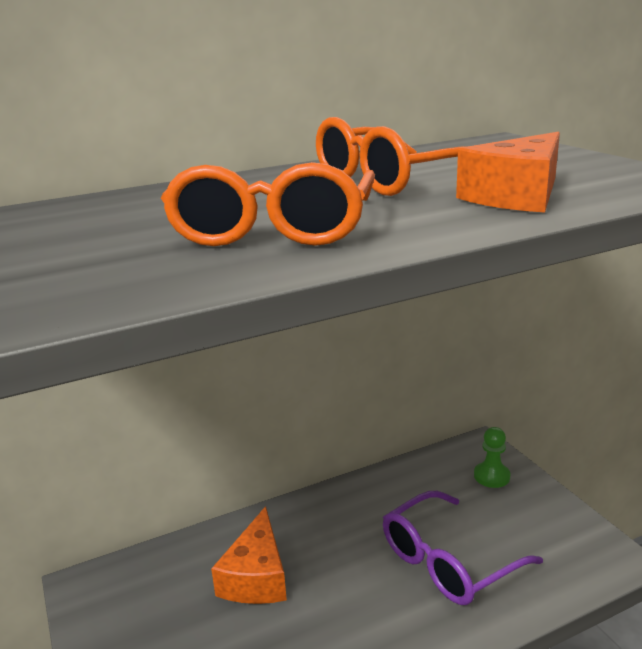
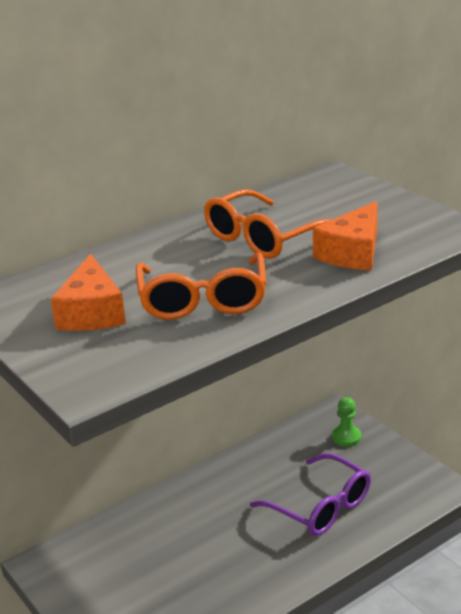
camera: 10 degrees left, 5 degrees up
orange cheese [211,506,287,604] -> orange cheese moved to [51,253,126,331]
purple glasses [383,491,543,605] -> purple glasses turned 90 degrees counterclockwise [250,453,371,536]

